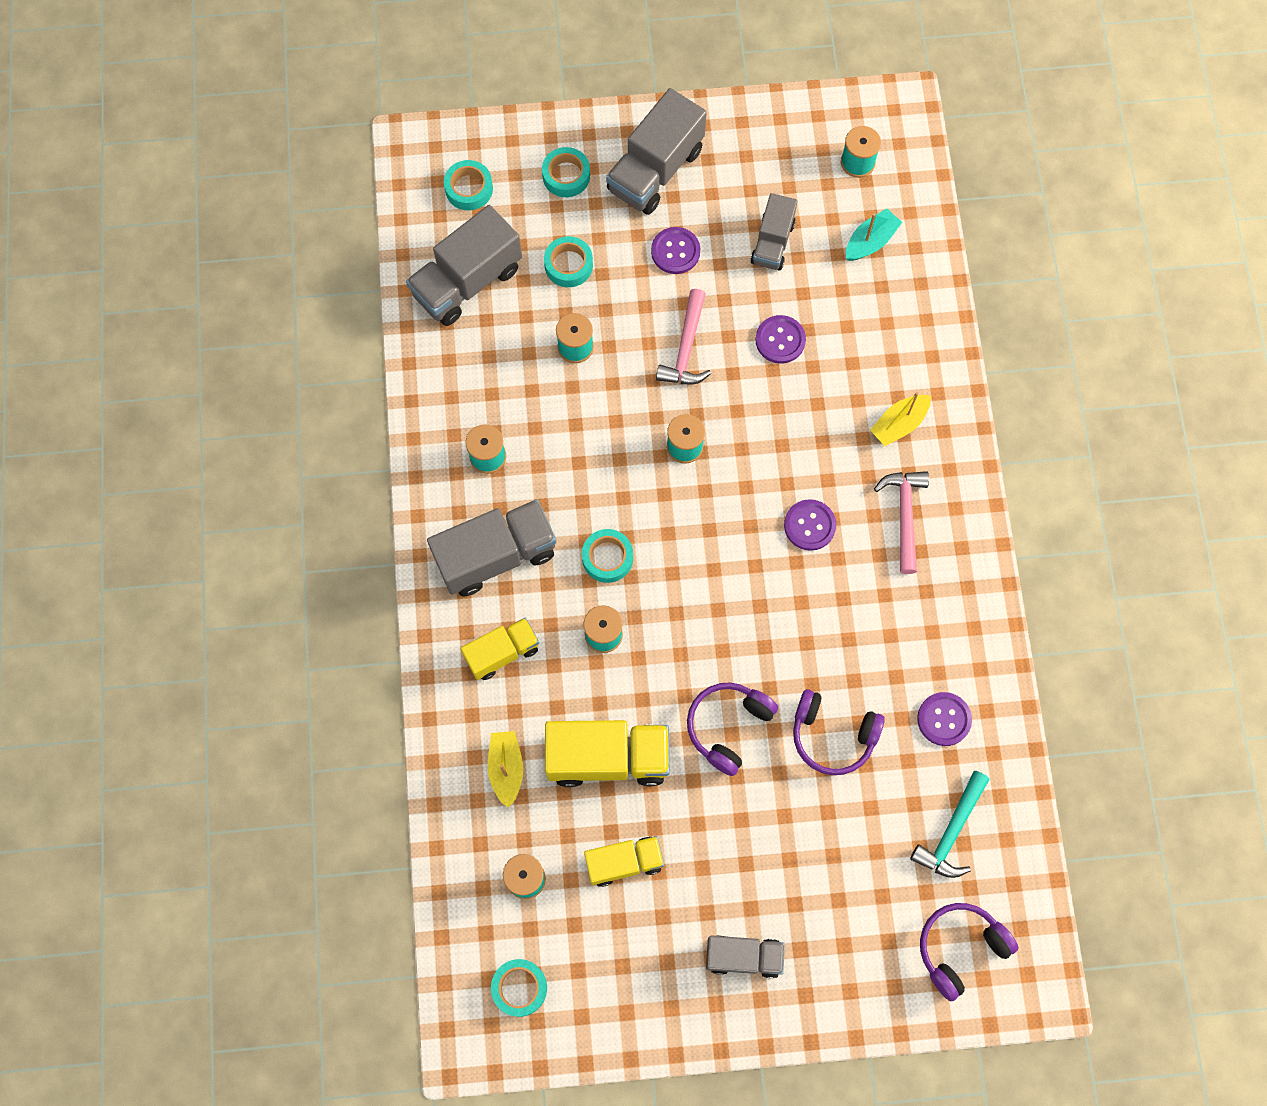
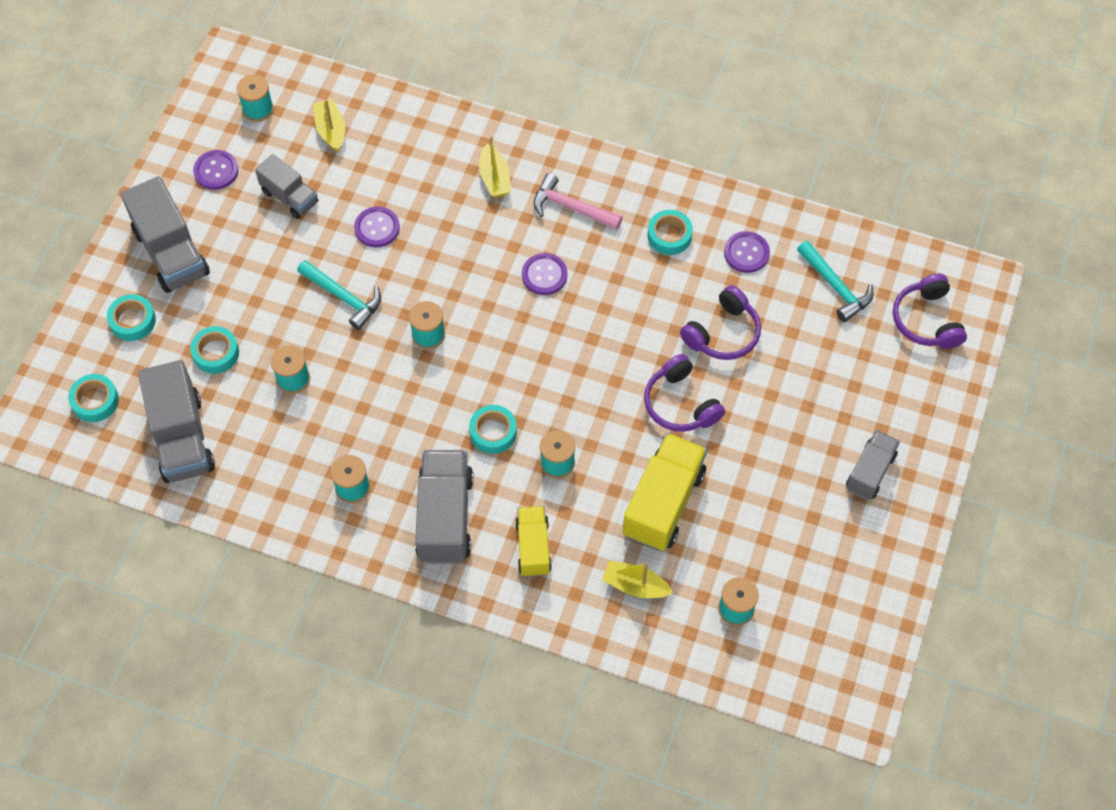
camera: 65 degrees left, 10 degrees down
turquoise tape [491,959,547,1017] -> turquoise tape moved to [648,210,693,255]
yellow truck [584,836,664,887] -> none
purple button [651,227,701,274] -> purple button moved to [193,150,239,190]
pink hammer [656,289,711,384] -> turquoise hammer [297,260,381,330]
turquoise boat [846,209,902,261] -> yellow boat [313,99,345,152]

